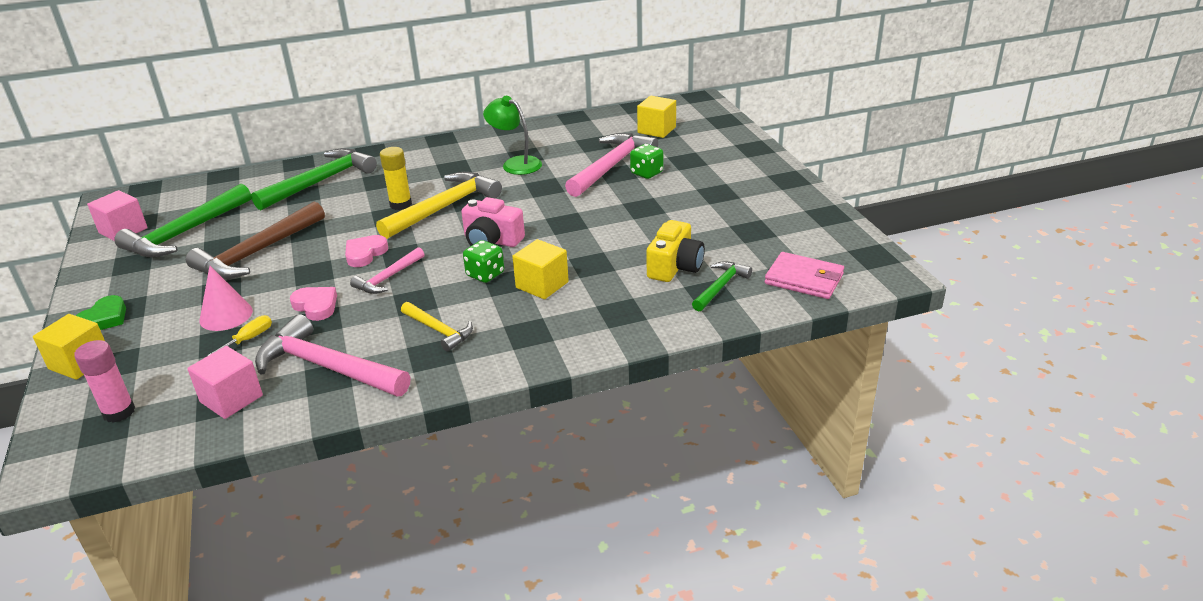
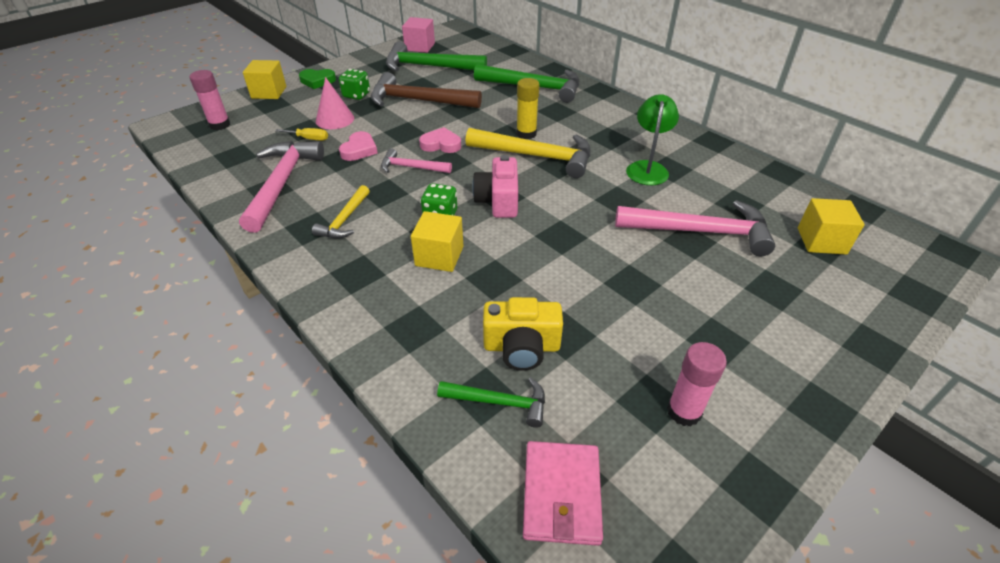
camera: 65 degrees right, 10 degrees up
pink cube [187,346,263,419] -> none
green dice [630,144,663,179] -> green dice moved to [339,69,370,100]
none -> pink glue stick [667,342,727,427]

